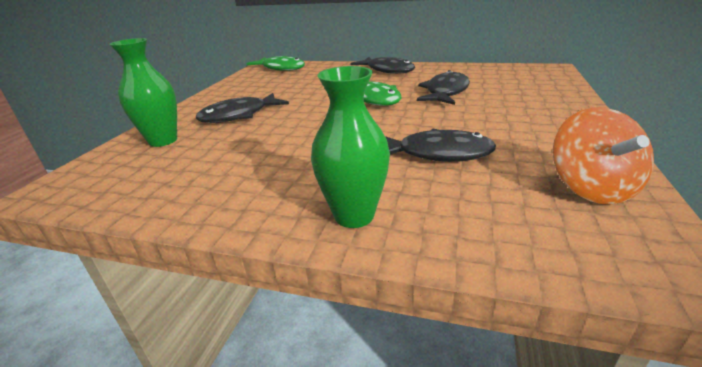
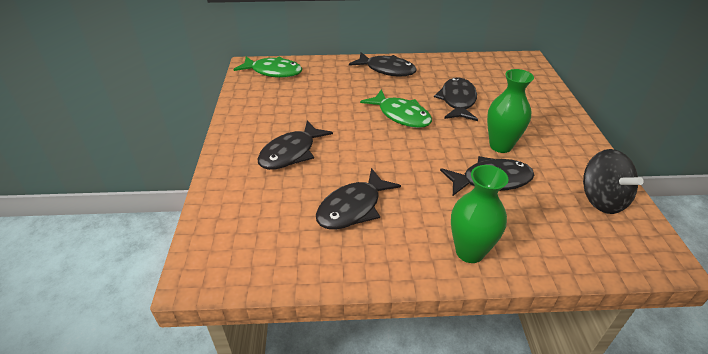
camera: 20 degrees left, 10 degrees up
green vase [110,38,177,147] -> green vase moved to [487,69,534,153]
orange spinning top [553,107,654,204] -> black spinning top [583,149,644,214]
none -> black fish [316,168,401,230]

